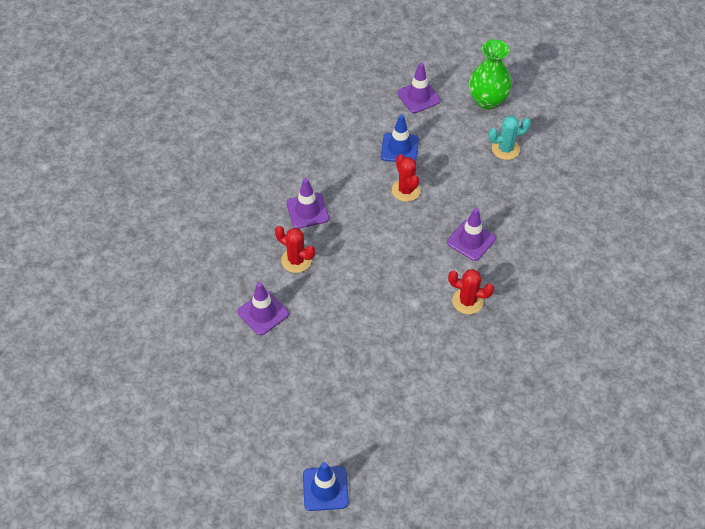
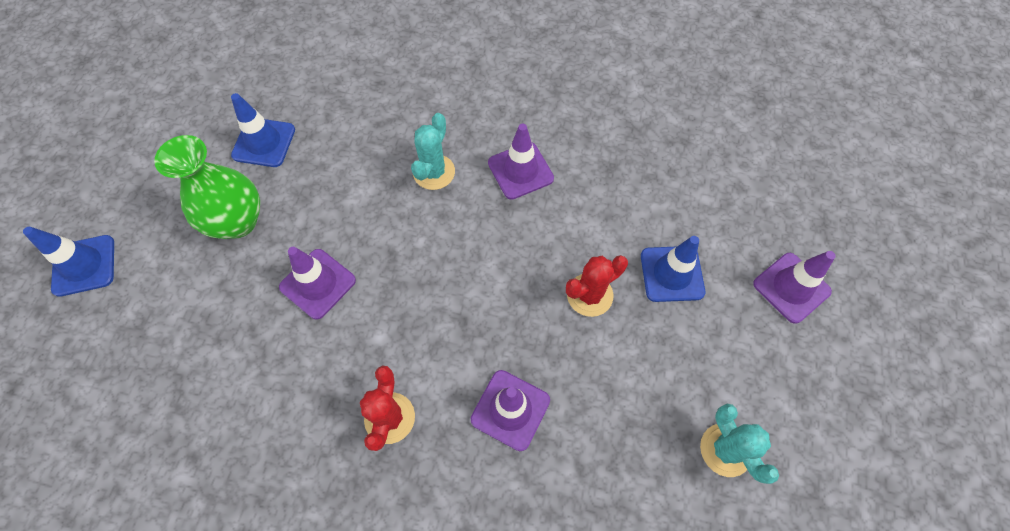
camera: 80 degrees right, 10 degrees up
purple traffic cone [238,282,289,336] -> purple traffic cone moved to [279,247,356,320]
red cactus [275,226,315,273] -> turquoise cactus [411,113,455,190]
green vase [469,39,512,110] -> green vase moved to [154,135,260,239]
none -> blue traffic cone [231,93,295,167]

